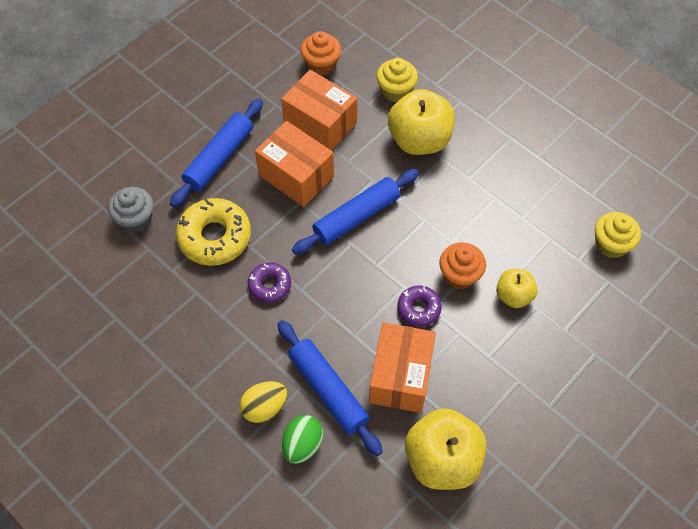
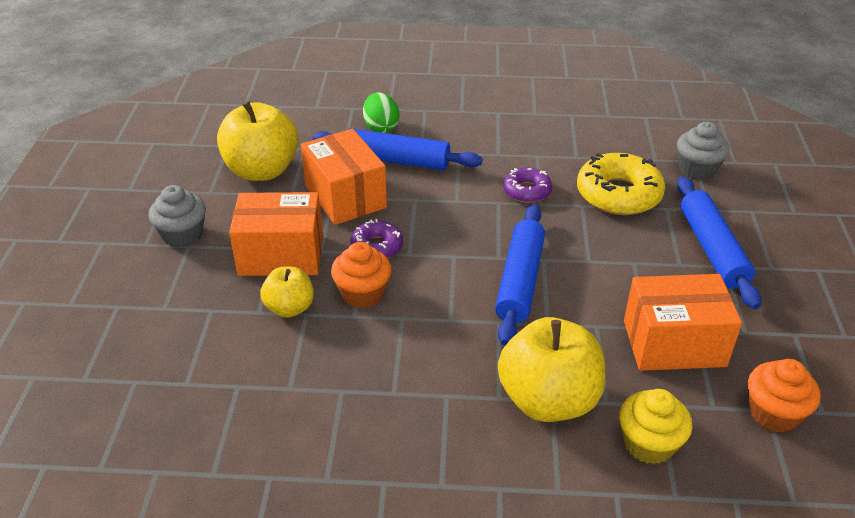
camera: 140 degrees right, 20 degrees down
yellow egg [240,381,287,423] -> none
orange box [255,121,334,207] -> orange box moved to [229,192,323,276]
yellow cupcake [595,212,641,258] -> none
none -> grey cupcake [149,185,206,248]

